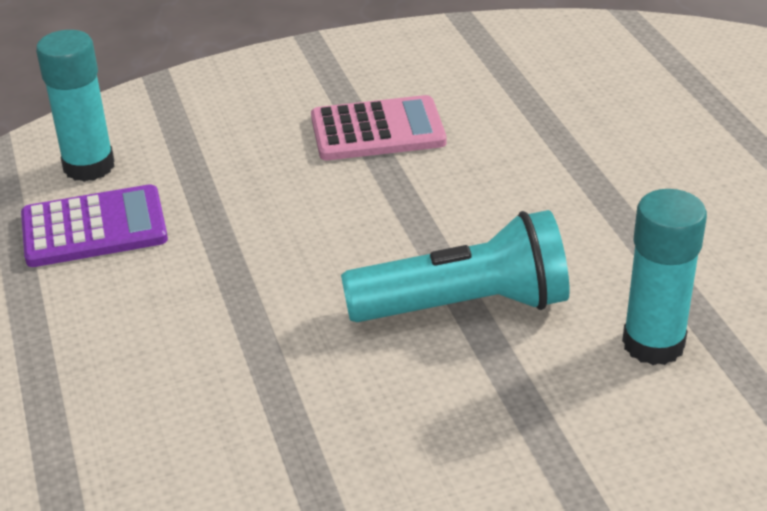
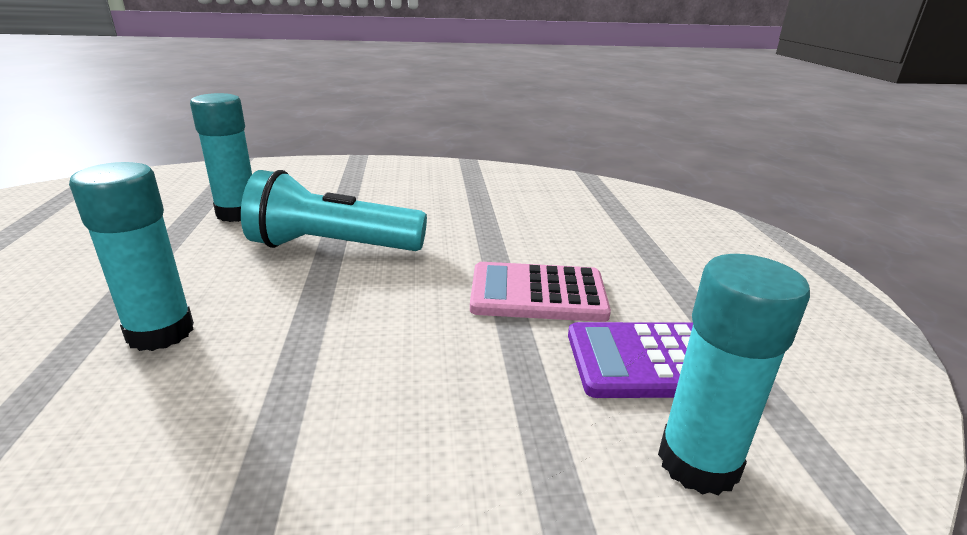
camera: 170 degrees left, 10 degrees down
pink calculator [311,95,446,160] -> pink calculator moved to [470,262,611,322]
none -> turquoise glue stick [69,162,194,351]

